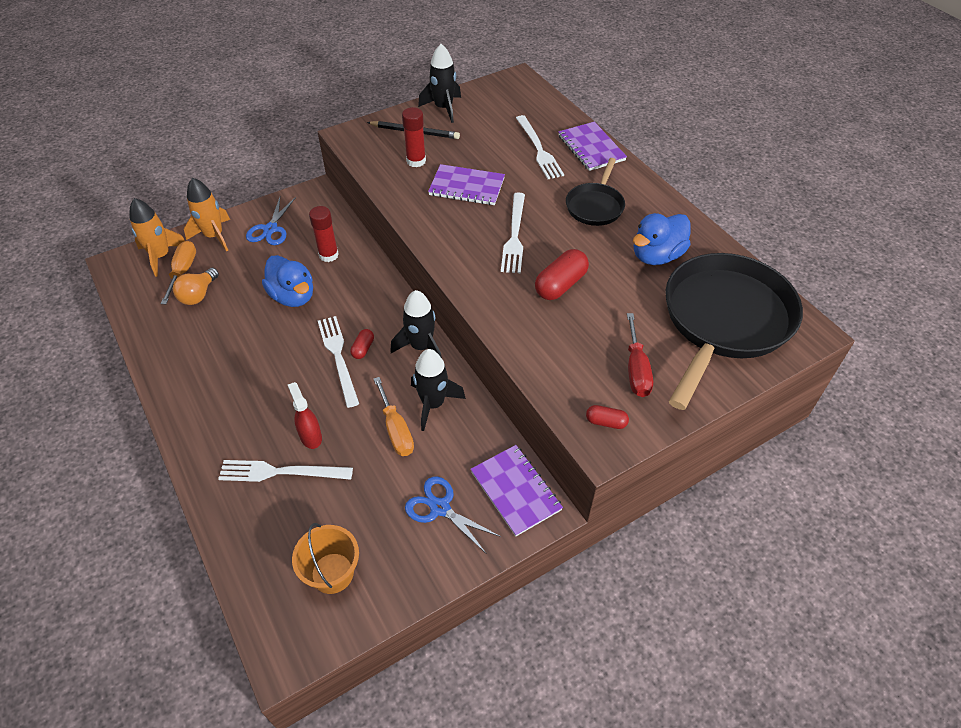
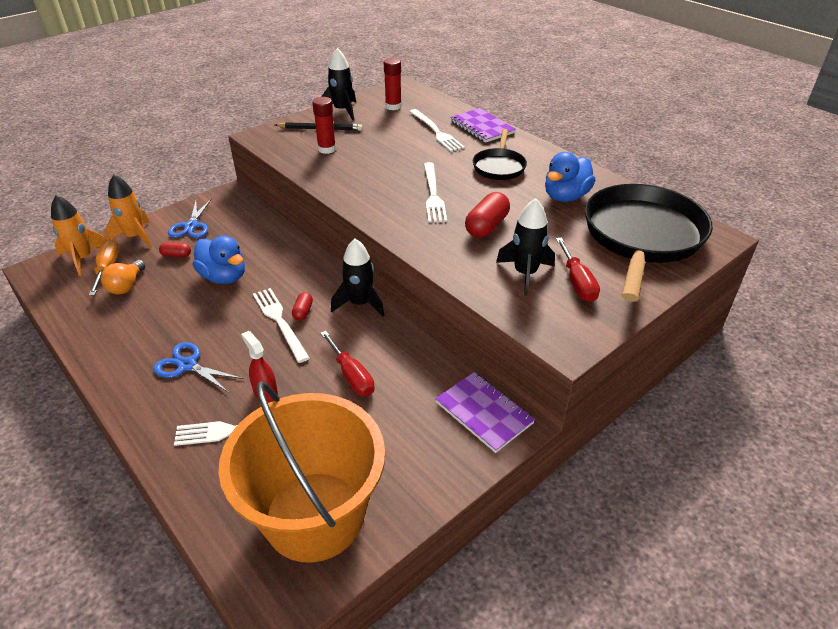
camera: 10 degrees left, 10 degrees down
orange bucket [292,523,359,594] -> orange bucket [219,381,385,563], size x2.17
red glue stick [309,206,339,262] -> red glue stick moved to [384,58,402,110]
orange screwdriver [374,377,414,456] -> red screwdriver [320,331,375,396]
blue scissors [405,477,501,554] -> blue scissors moved to [153,342,243,393]
black rocket [411,349,466,431] -> black rocket moved to [496,198,555,296]
purple notebook [428,164,505,205] -> none
red capsule [586,405,629,429] -> red capsule moved to [159,242,191,257]

